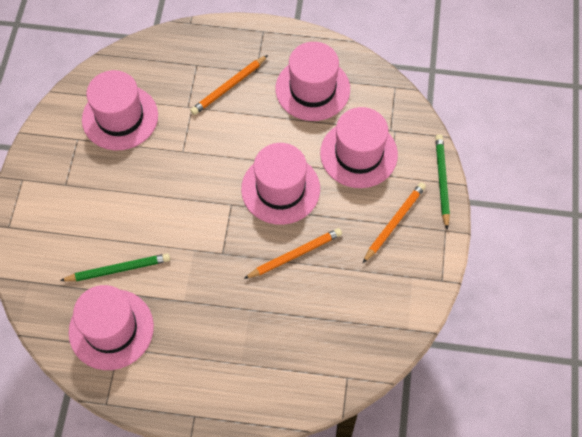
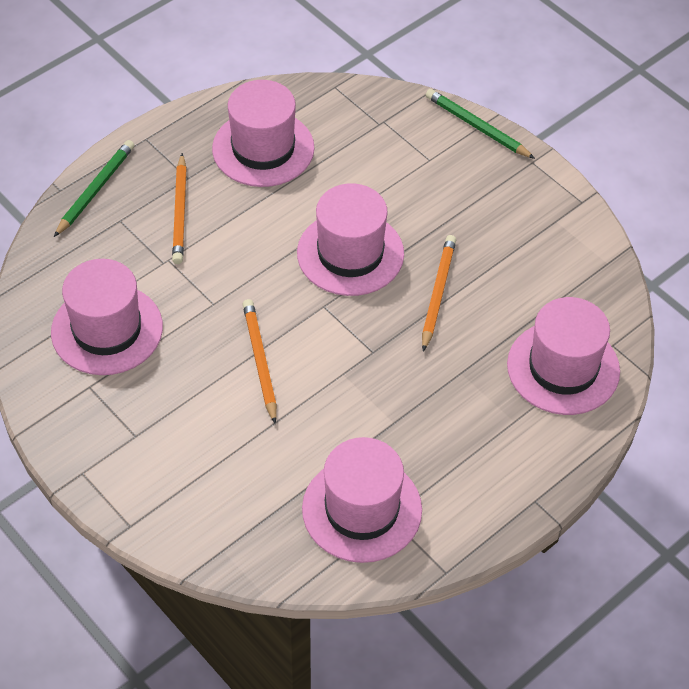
camera: 50 degrees left, 10 degrees down
green pencil [60,253,170,281] -> green pencil moved to [54,140,134,237]
pink hat [320,107,398,188] -> pink hat moved to [507,297,620,415]
orange pencil [363,182,426,263] -> orange pencil moved to [243,299,277,424]

